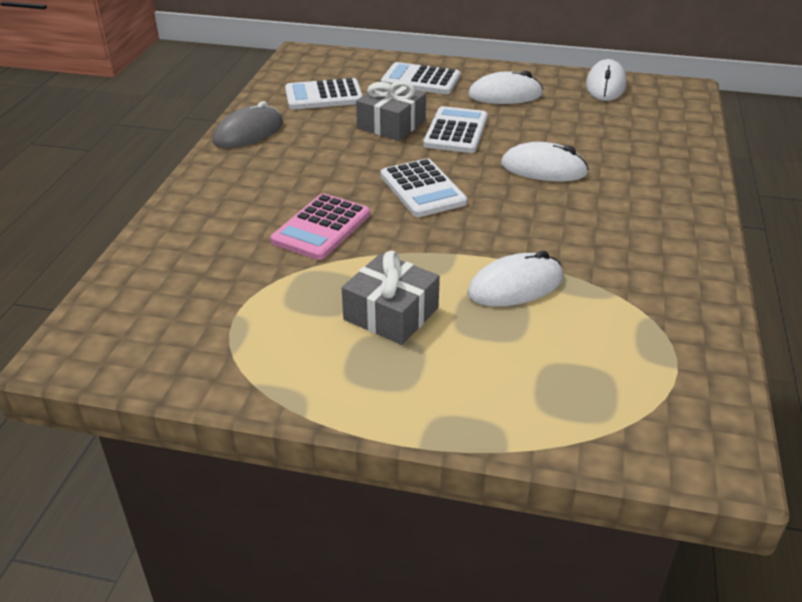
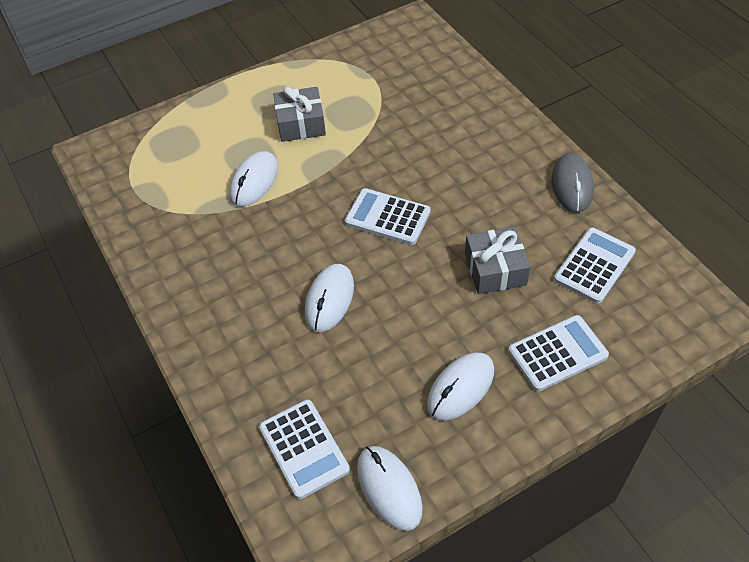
camera: 140 degrees right, 15 degrees up
pink calculator [270,193,370,260] -> none
white calculator [423,106,488,153] -> white calculator moved to [259,399,350,499]
white mouse [501,142,589,182] -> white mouse turned 45 degrees counterclockwise [305,264,354,332]

